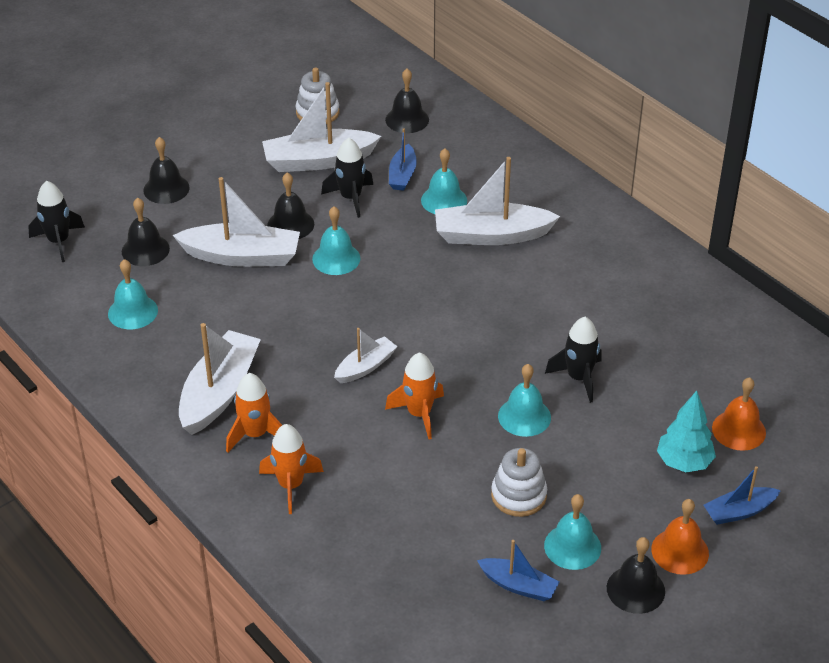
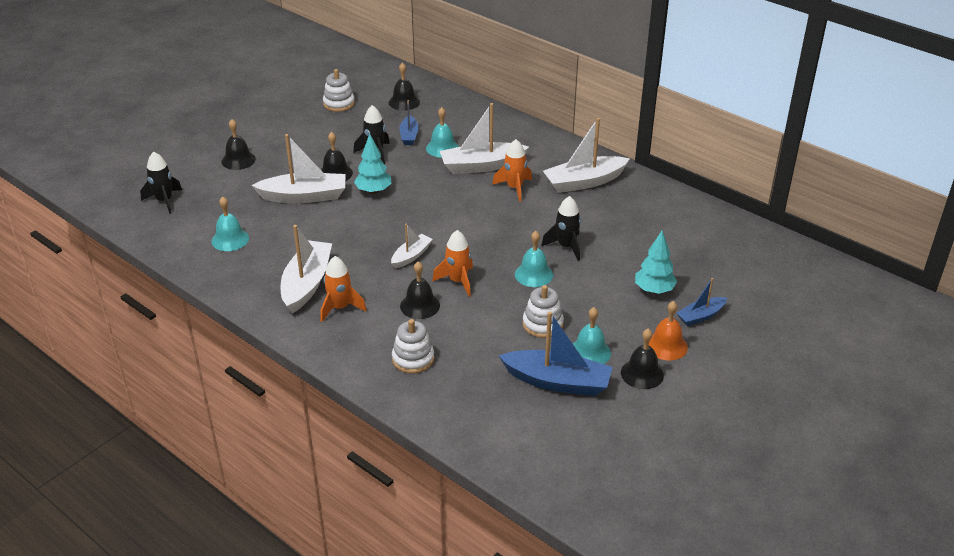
camera: 10 degrees left, 5 degrees down
black bell [122,198,170,266] -> black bell moved to [400,261,440,319]
orange rocket [259,424,324,514] -> orange rocket moved to [492,139,532,202]
white boat [262,82,381,172] -> white boat moved to [543,118,630,193]
turquoise bell [312,206,361,275] -> turquoise tree [354,134,391,194]
blue boat [477,540,559,601] -> blue boat [499,311,613,396], size x1.80
orange bell [712,377,766,451] -> none
none -> white stacking toy [392,319,434,374]

